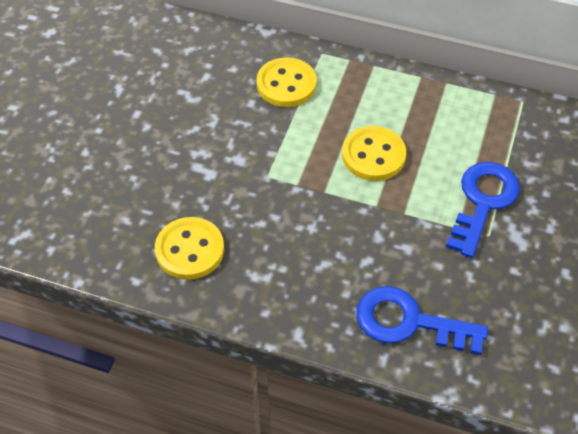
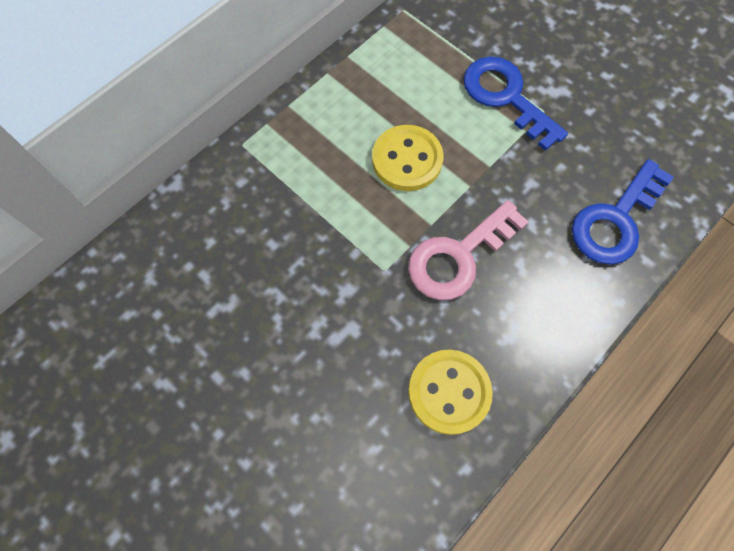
camera: 65 degrees left, 15 degrees up
yellow button [256,57,317,107] -> none
none -> pink key [408,200,528,300]

